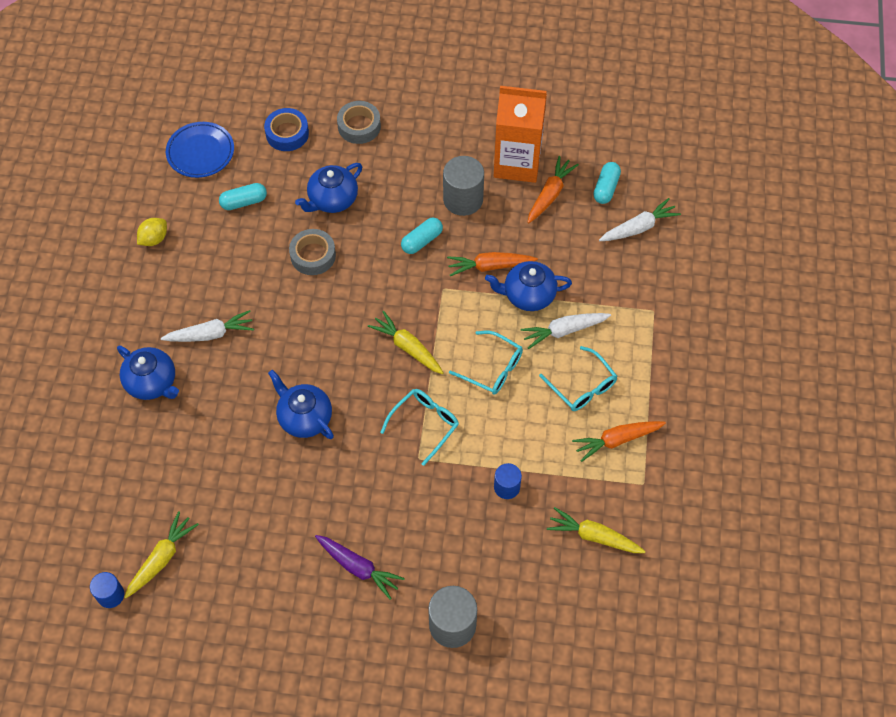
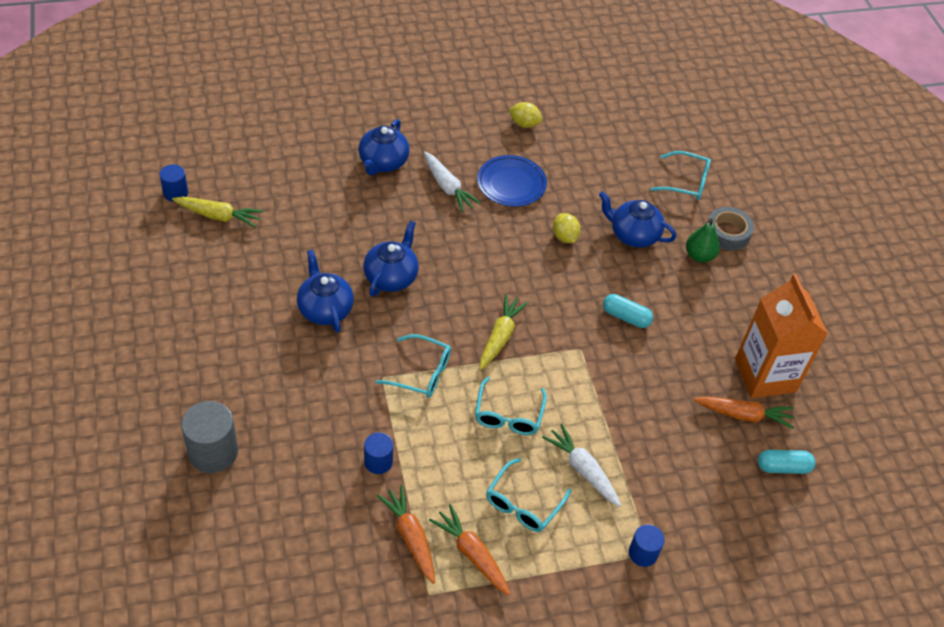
camera: 65 degrees right, 10 degrees down
blue plate [166,122,234,178] -> blue plate moved to [477,155,547,207]
turquoise capsule [219,183,267,210] -> none
blue tape [264,108,309,151] -> turquoise glasses [650,151,711,200]
grey tape [289,229,336,275] -> yellow lemon [553,213,581,243]
purple carrot [315,535,405,600] -> none
grey cylinder [443,156,484,216] -> none
orange carrot [447,252,538,276] -> orange carrot moved to [377,485,435,584]
blue teapot [485,261,572,311] -> blue teapot moved to [297,249,354,333]
yellow carrot [547,507,646,553] -> none
white carrot [599,198,681,241] -> none
none -> blue cylinder [629,524,665,567]
none -> green pear [686,219,720,262]

